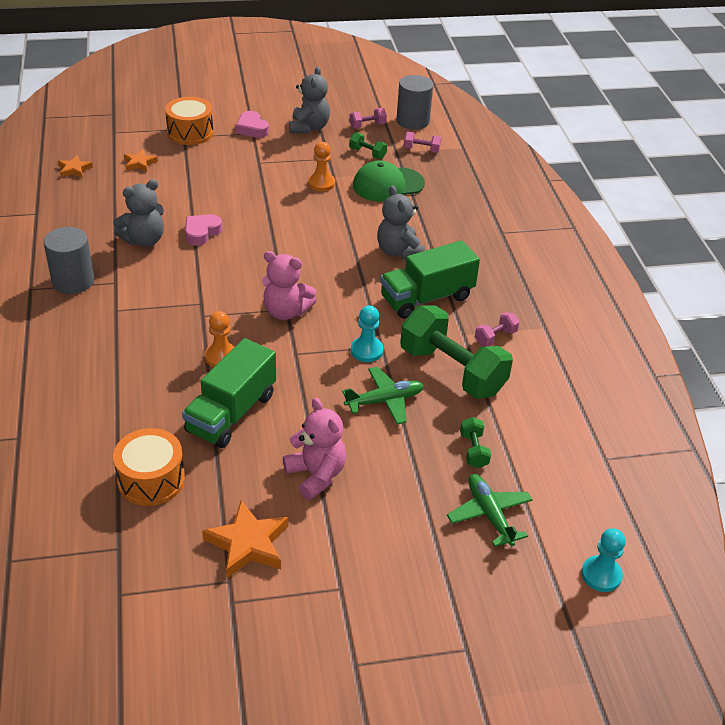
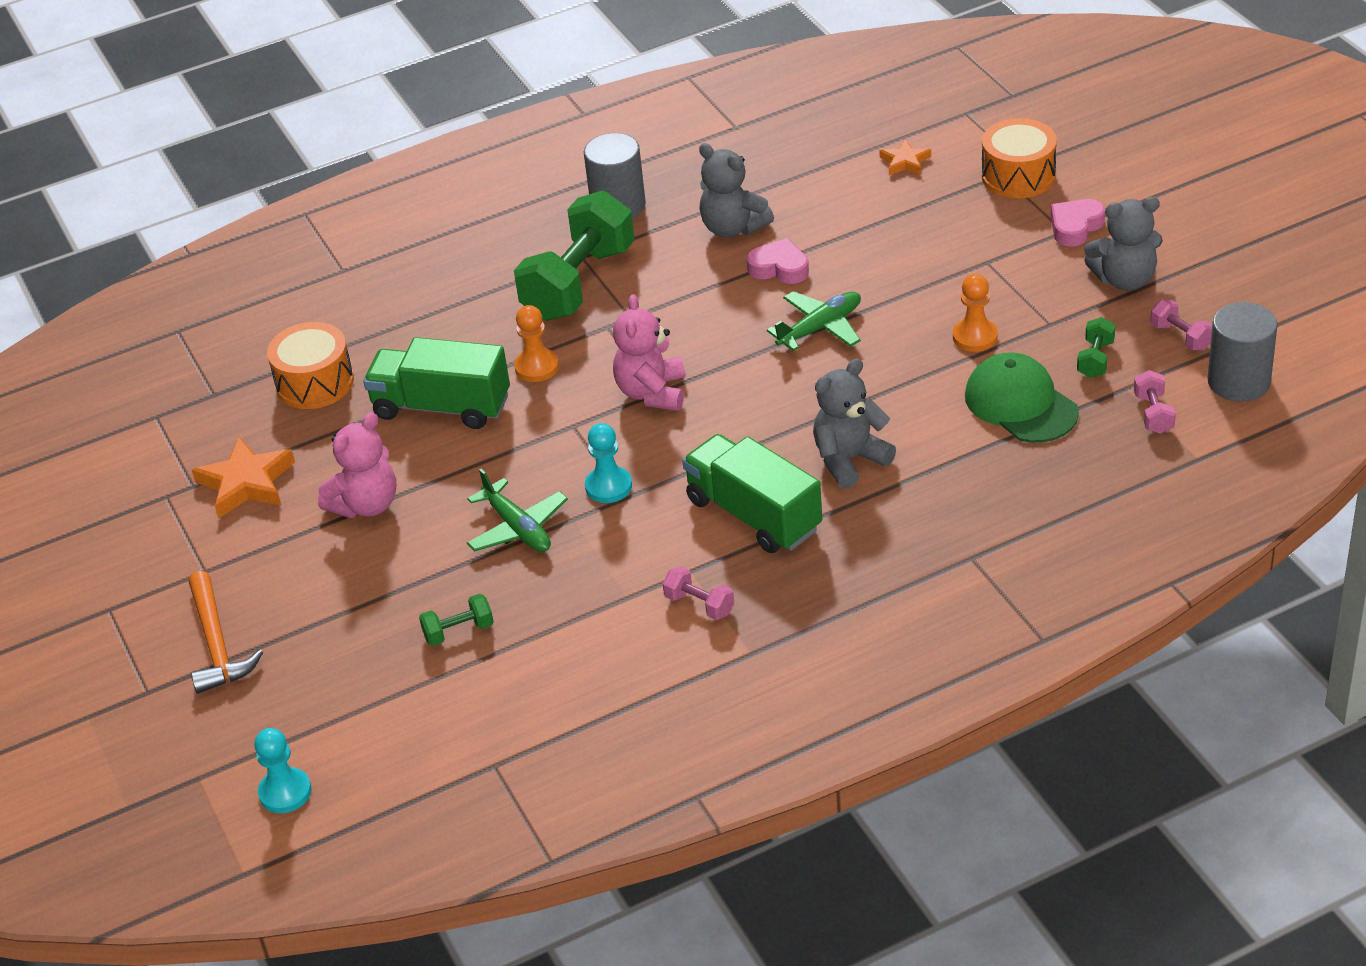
camera: 80 degrees right, 0 degrees up
orange star [58,155,93,178] -> none
green dumbbell [400,305,513,399] -> green dumbbell moved to [514,190,635,321]
green plane [447,474,533,547] -> green plane moved to [767,291,861,351]
none -> orange hammer [189,571,263,694]

